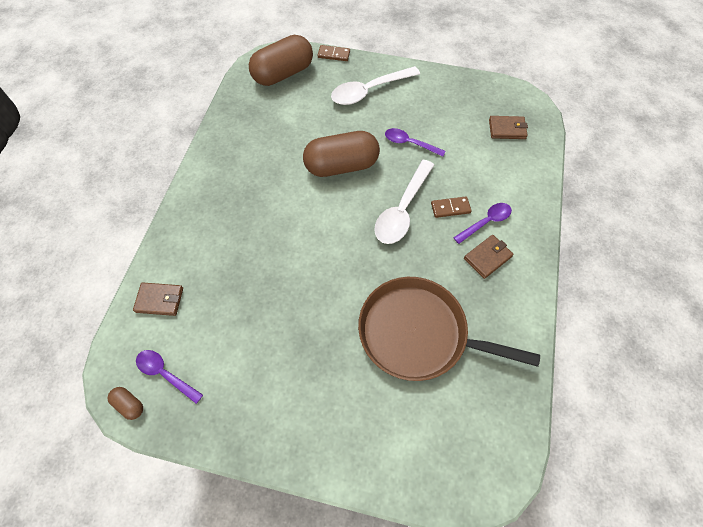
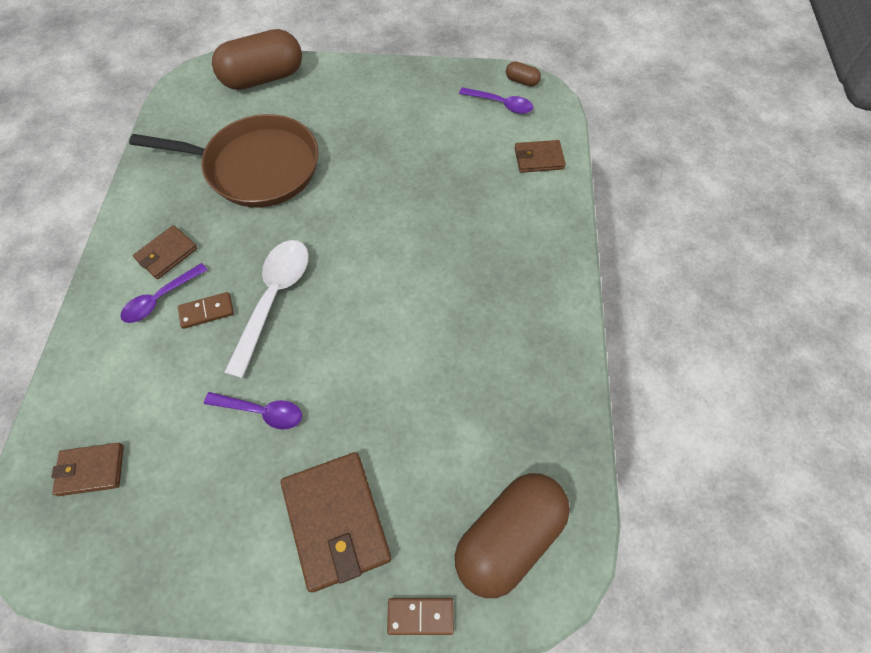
camera: 170 degrees right, 0 degrees up
brown capsule [303,131,380,177] -> brown capsule moved to [212,29,302,90]
white spoon [331,66,420,105] -> brown wallet [281,452,392,592]

